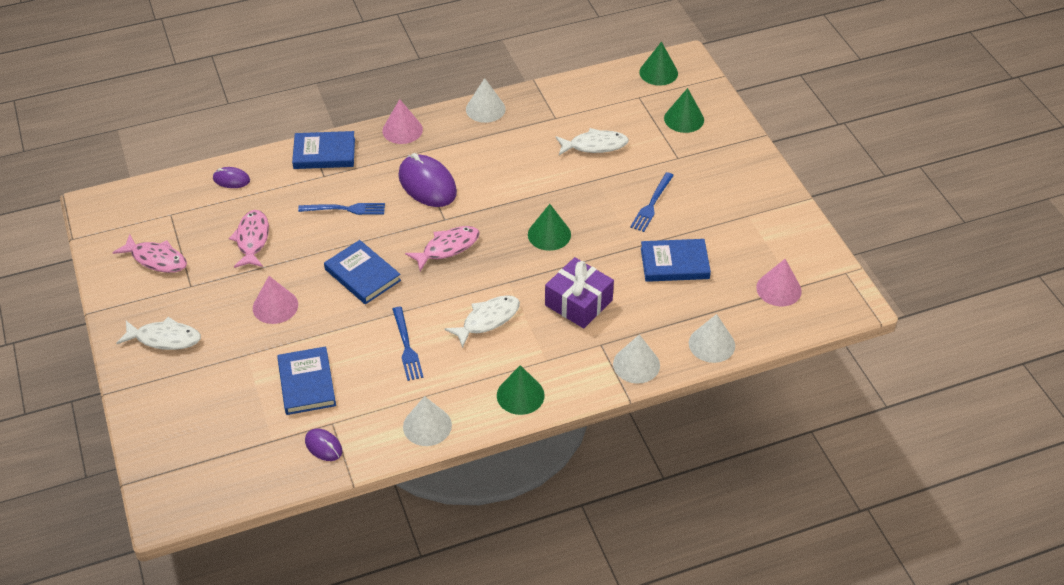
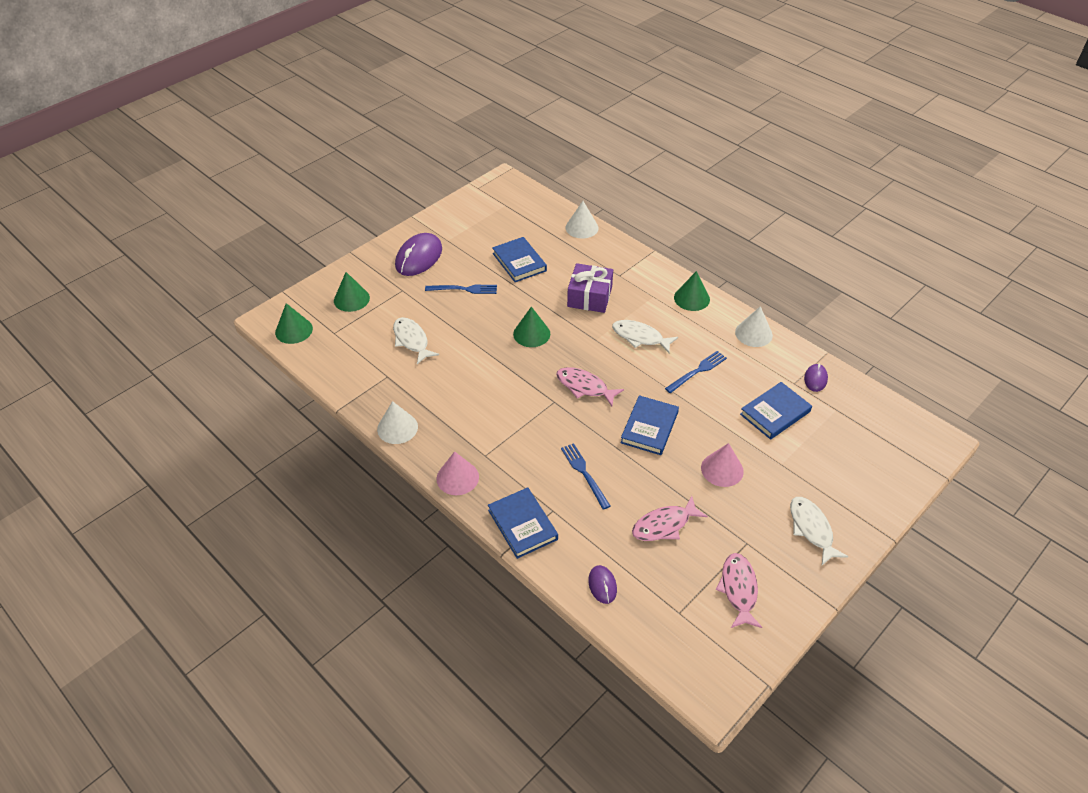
camera: 115 degrees left, 0 degrees up
purple mouse [398,153,457,207] -> purple mouse moved to [395,233,442,276]
white cone [613,334,660,384] -> none
pink cone [756,259,802,306] -> none

